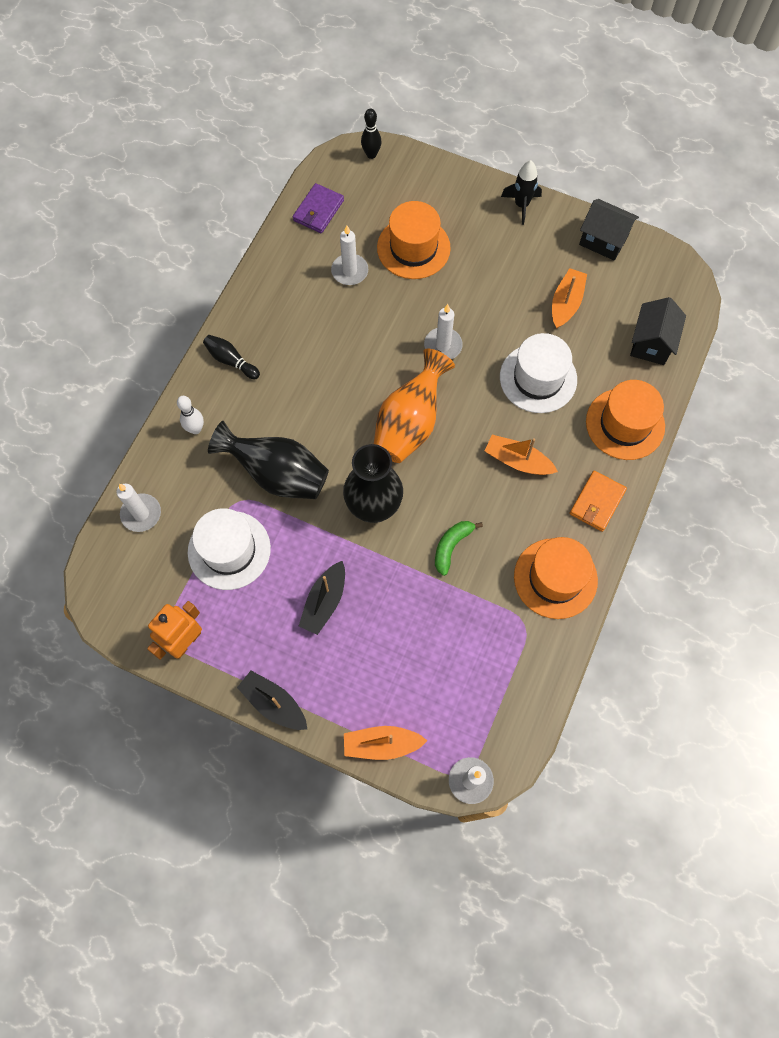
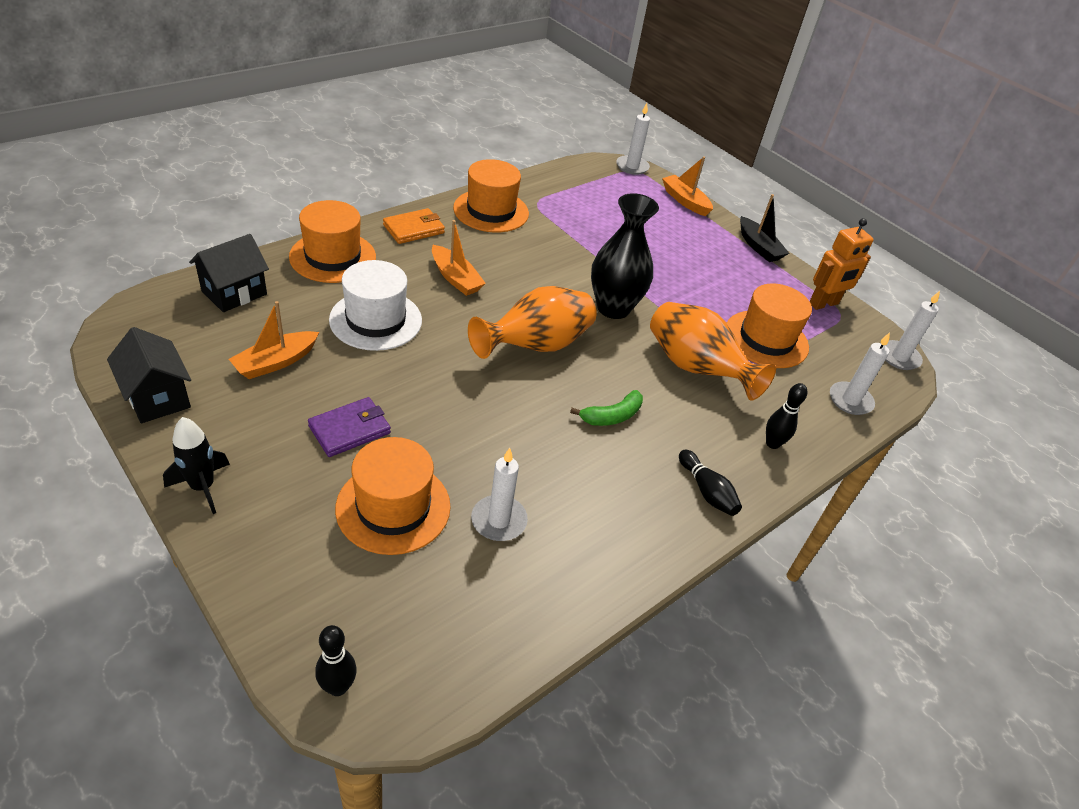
camera: 160 degrees left, 25 degrees down
white bowling pin [177,396,204,434] -> black bowling pin [766,383,808,449]
white hat [188,508,271,590] -> orange hat [727,283,812,368]
black vase [208,421,329,499] -> orange vase [650,302,776,401]
purple wallet [293,183,344,233] -> purple wallet moved to [308,397,391,457]
black boat [299,561,345,635] -> none
orange boat [344,726,428,760] -> orange boat turned 150 degrees counterclockwise [662,156,713,216]
white candle [424,304,463,359] -> white candle moved to [885,291,940,370]
green banana [435,521,483,576] -> green banana moved to [570,390,643,426]

